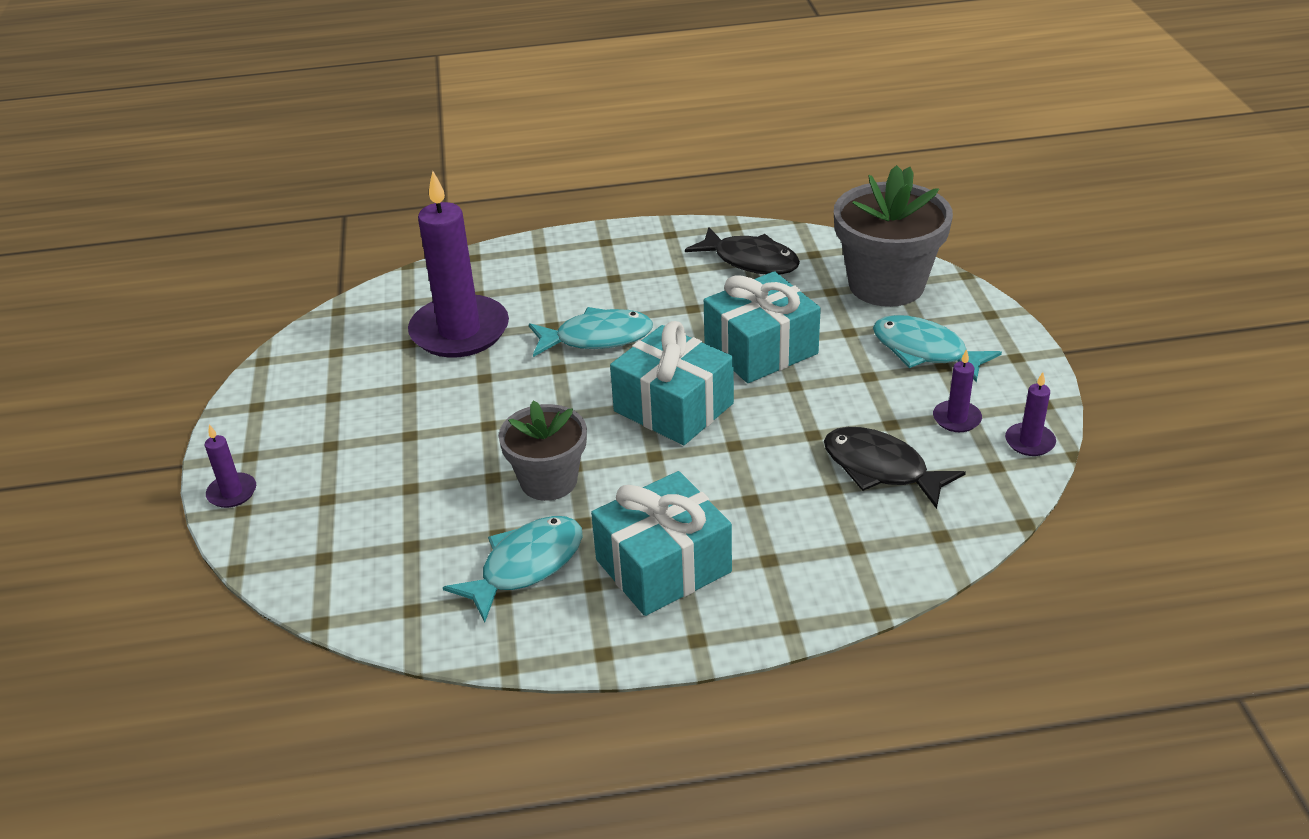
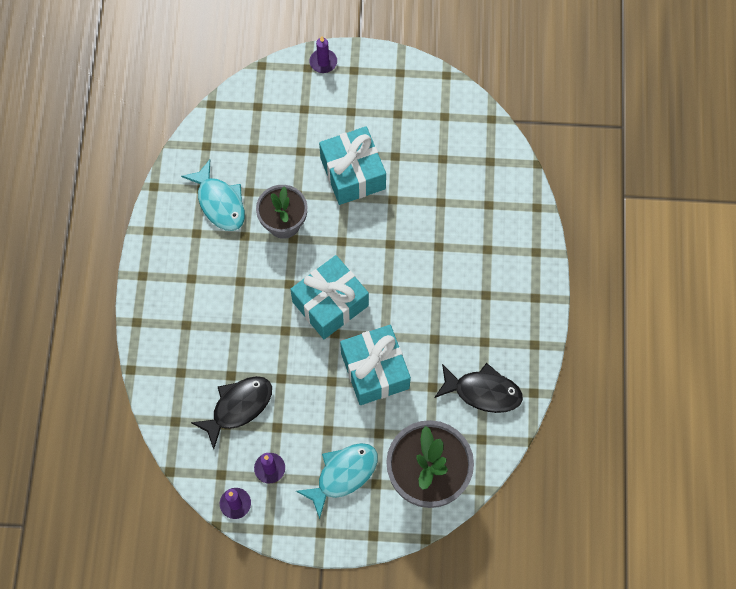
camera: 100 degrees right, 30 degrees up
purple candle [408,171,509,358] -> none
turquoise fish [529,307,653,357] -> none
turquoise gift [591,471,732,616] -> turquoise gift moved to [319,126,386,205]
black fish [685,227,800,274] -> black fish turned 120 degrees counterclockwise [434,363,523,413]

